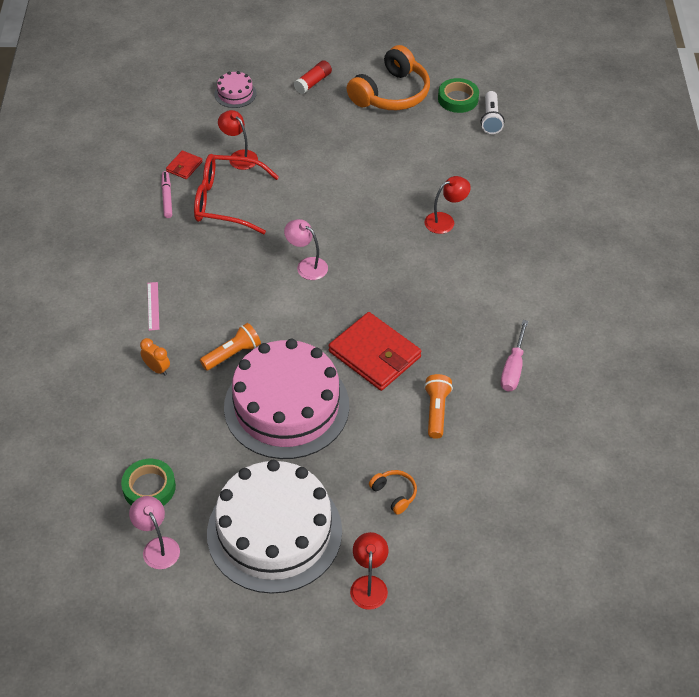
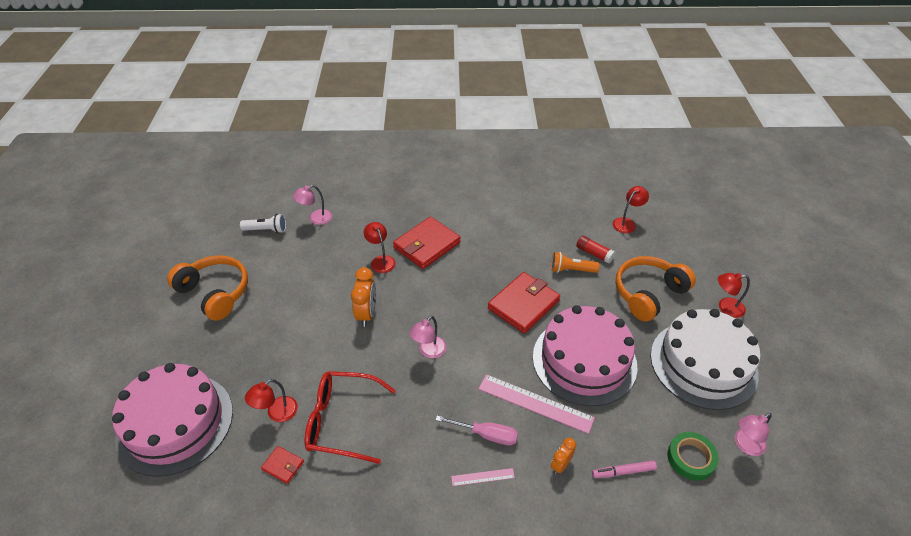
camera: 90 degrees left, 5 degrees down
pink marker [161,171,172,218] -> pink marker moved to [592,461,657,478]
red glasses [194,154,279,234] -> red glasses turned 90 degrees clockwise [305,371,396,464]
orange flashlight [200,323,261,370] -> pink ruler [479,374,595,434]
pink cake [215,71,256,108] -> pink cake [112,363,233,477], size x2.42
red glue stick [294,60,332,94] -> red glue stick moved to [576,235,615,263]
orange headphones [369,470,417,515] -> orange headphones [616,256,696,322], size x2.24
green tape [438,78,479,113] -> none
pink screwdriver [500,320,528,391] -> pink screwdriver moved to [436,416,518,445]
none -> pink lamp [293,185,332,225]
none -> orange clock [351,267,376,327]
none -> red wallet [393,217,461,269]
none -> red lamp [613,186,649,233]

